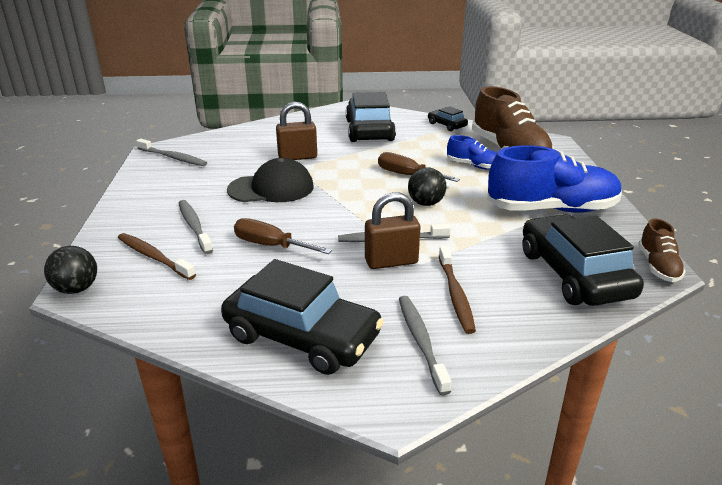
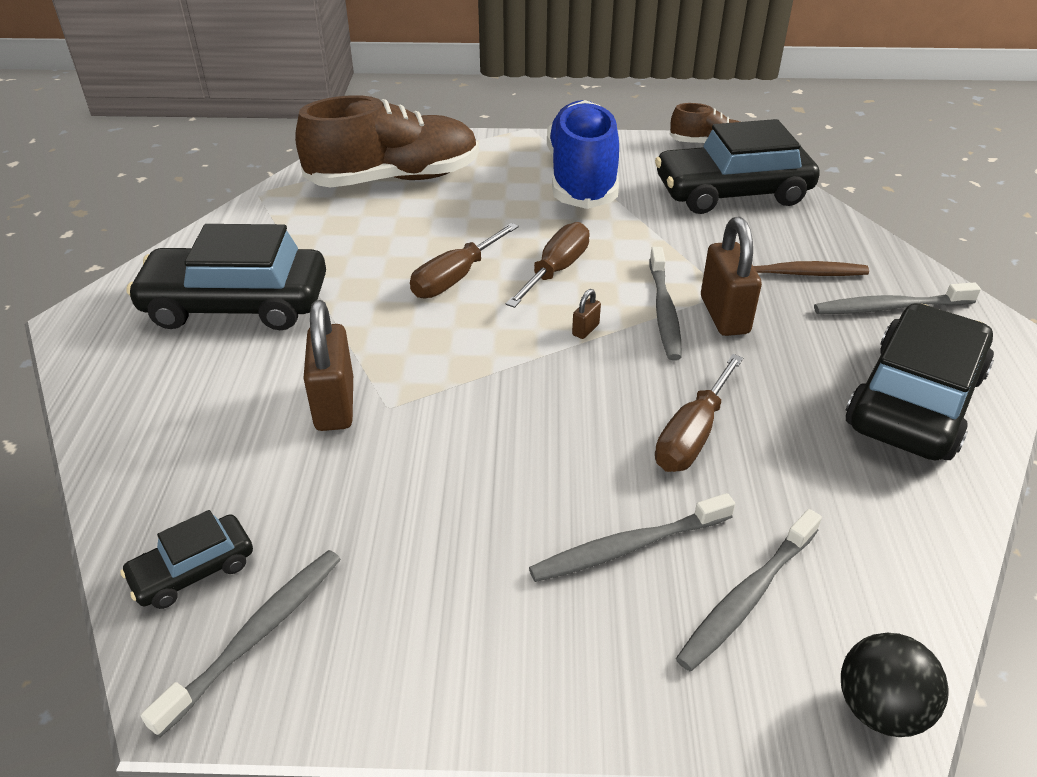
camera: 85 degrees left, 10 degrees up
brown toothbrush [118,233,196,280] -> grey toothbrush [676,509,822,671]
black cap [227,158,314,202] -> none
black ball [408,167,447,206] -> brown screwdriver [506,222,590,308]
black car [428,106,468,131] -> black car moved to [120,510,253,609]
blue shoe [447,135,497,170] -> none
none -> brown padlock [572,289,601,339]

